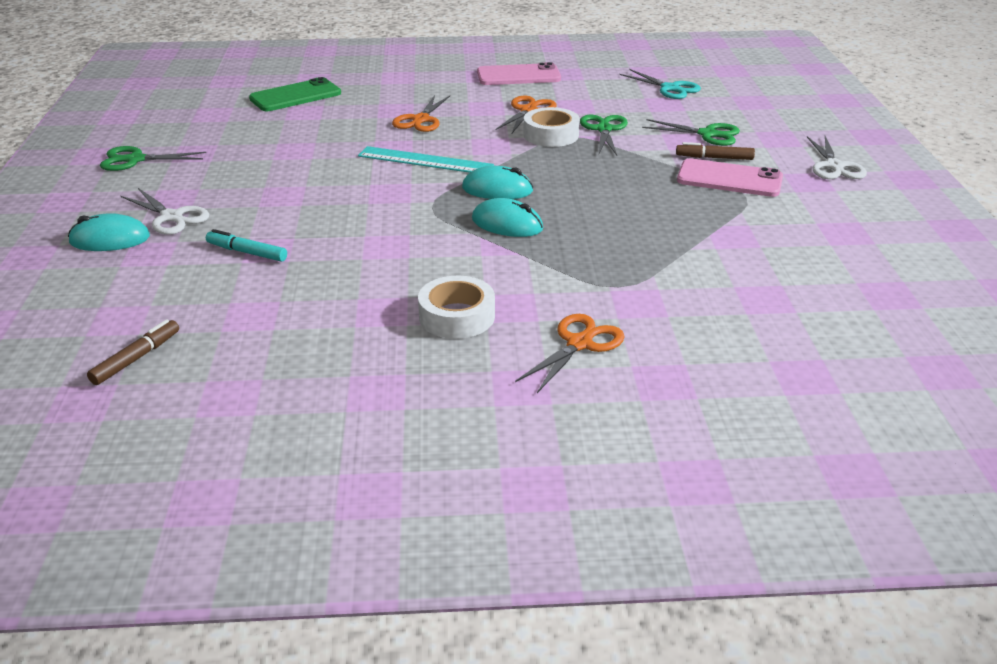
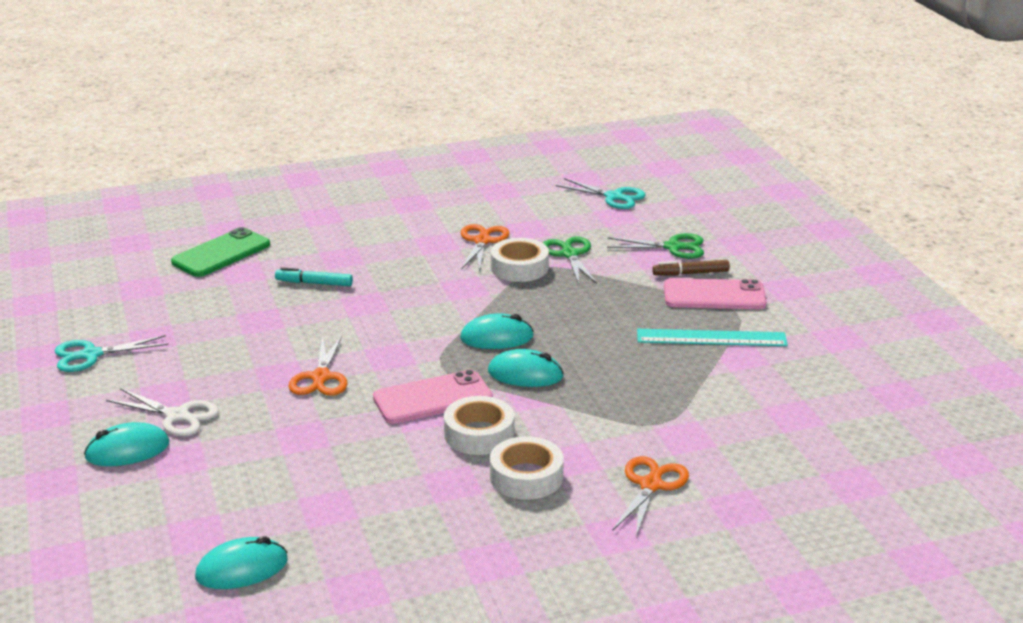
camera: 15 degrees left, 5 degrees down
brown marker [87,319,179,385] -> turquoise mouse [195,536,288,589]
green scissors [100,146,206,171] -> turquoise scissors [55,335,169,372]
turquoise marker [206,229,287,262] -> turquoise marker moved to [275,267,353,286]
turquoise ruler [358,146,494,173] -> turquoise ruler moved to [637,329,788,346]
orange scissors [392,95,450,132] -> orange scissors moved to [288,336,348,396]
pink phone [477,62,561,85] -> pink phone moved to [373,370,493,424]
white scissors [807,136,867,179] -> none
none -> white tape [444,396,515,455]

